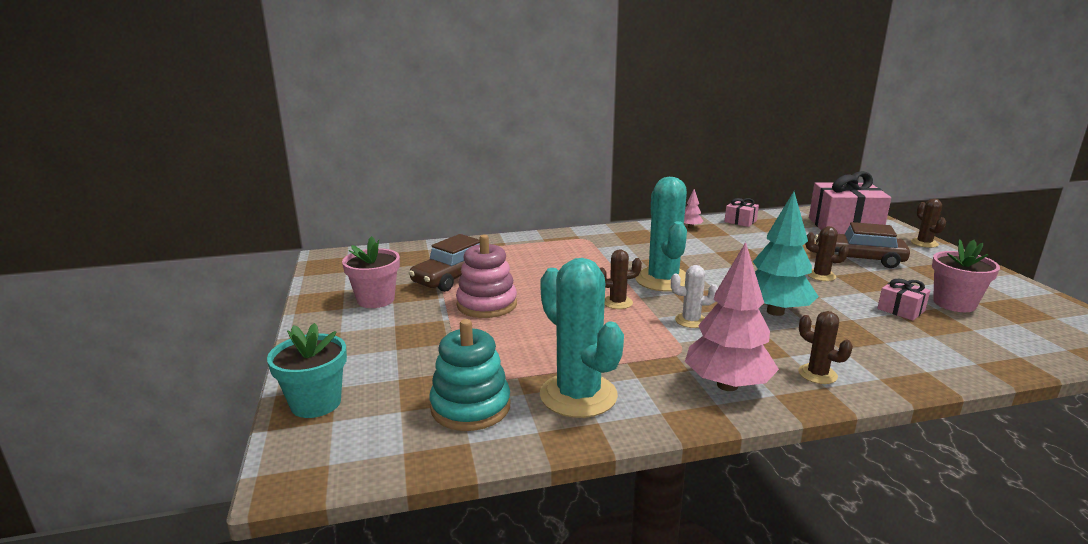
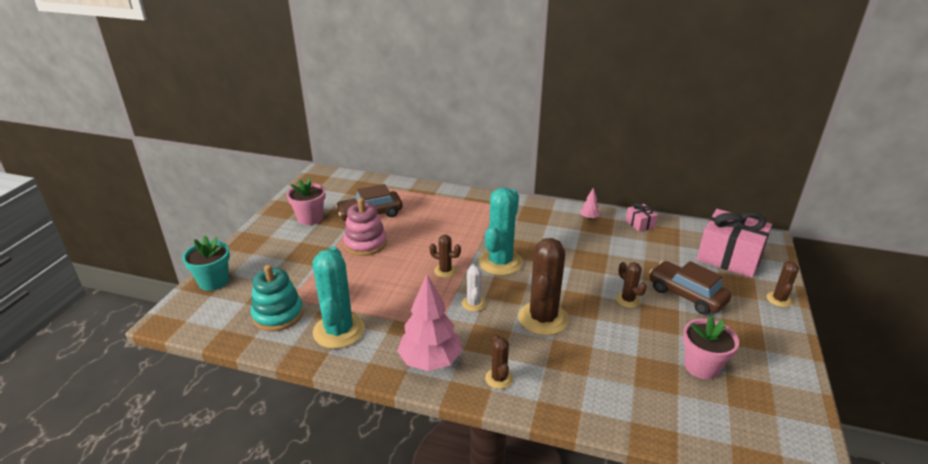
camera: 30 degrees right, 10 degrees up
white cactus [671,265,718,328] -> white cactus turned 45 degrees clockwise [462,264,486,312]
turquoise tree [753,192,819,316] -> brown cactus [518,238,569,335]
pink gift [877,279,930,321] -> none

